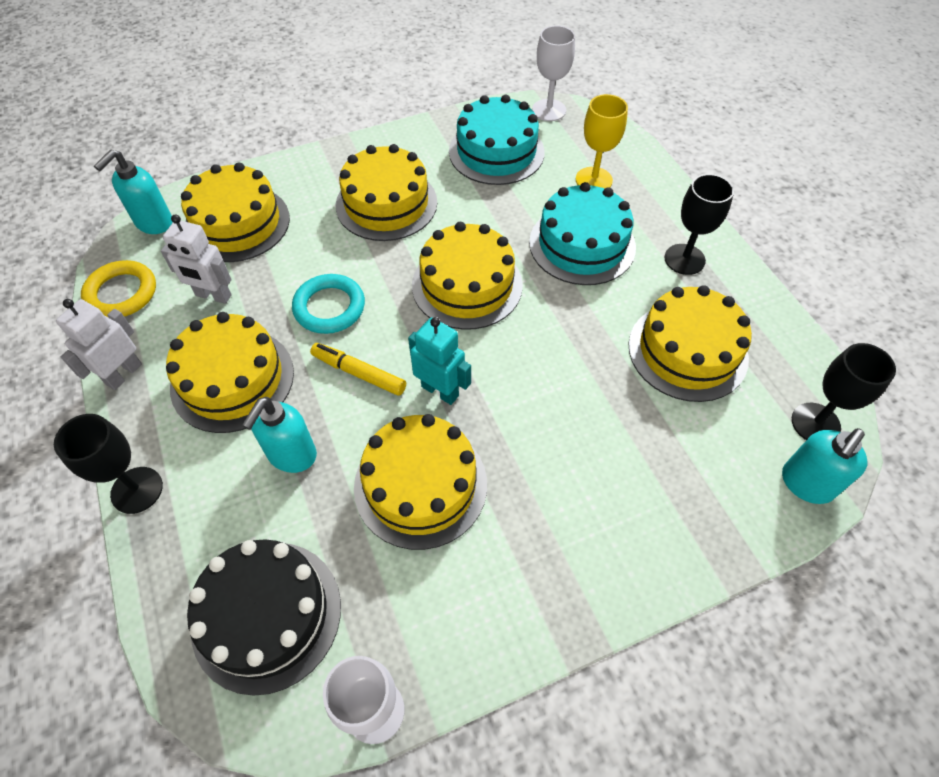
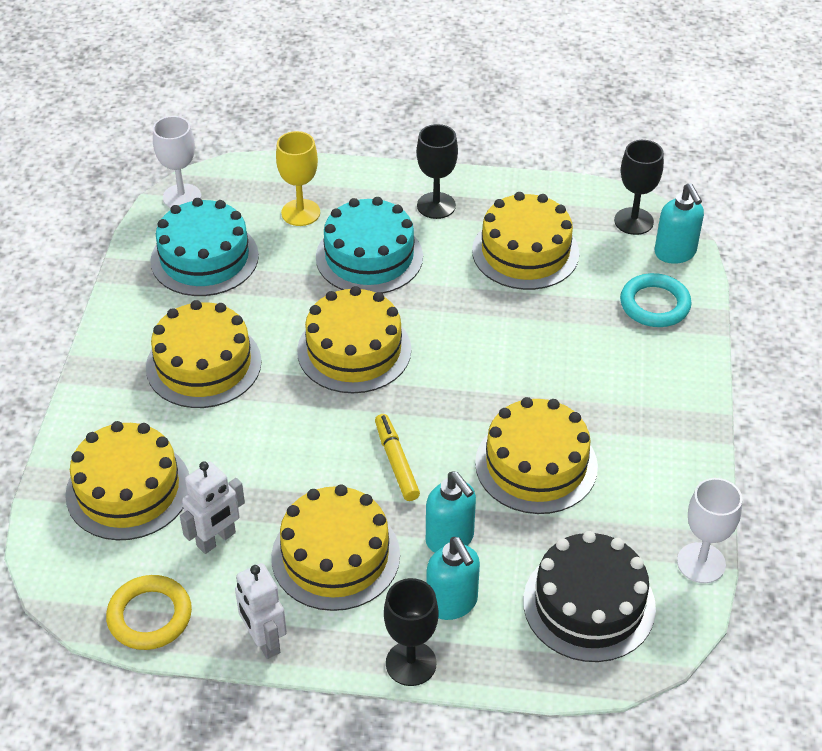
camera: 60 degrees left, 10 degrees down
turquoise soap dispenser [94,149,172,234] -> turquoise soap dispenser moved to [426,537,480,620]
turquoise ring [292,274,365,334] -> turquoise ring moved to [620,273,692,327]
yellow marker [310,343,406,396] -> yellow marker turned 105 degrees clockwise [375,414,420,501]
turquoise robot [408,317,471,405] -> none

